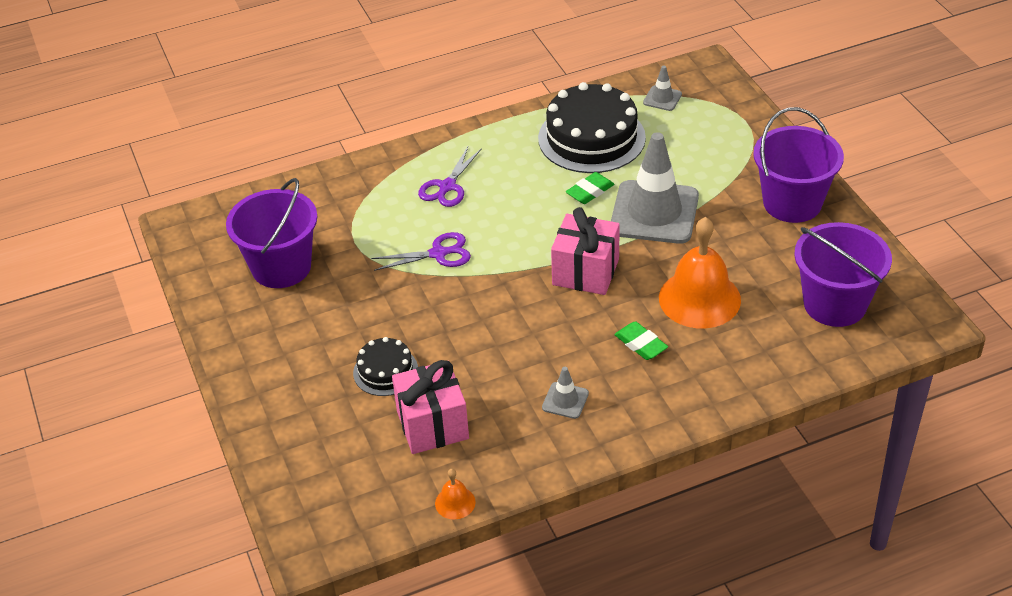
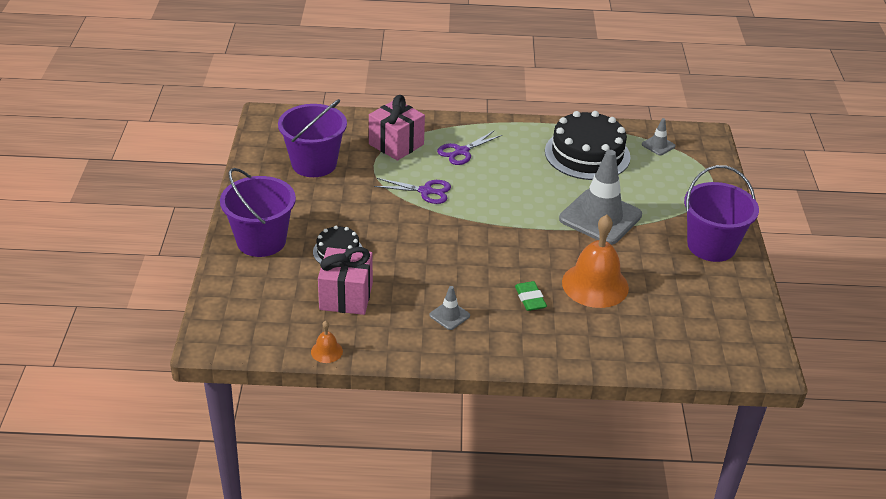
camera: 20 degrees right, 5 degrees down
pink gift [551,207,620,295] -> pink gift moved to [369,95,425,161]
green eraser [566,172,614,204] -> none
purple bucket [794,222,892,327] -> purple bucket moved to [220,168,296,257]

